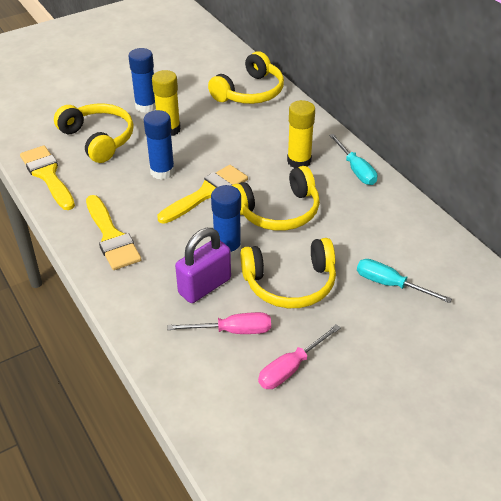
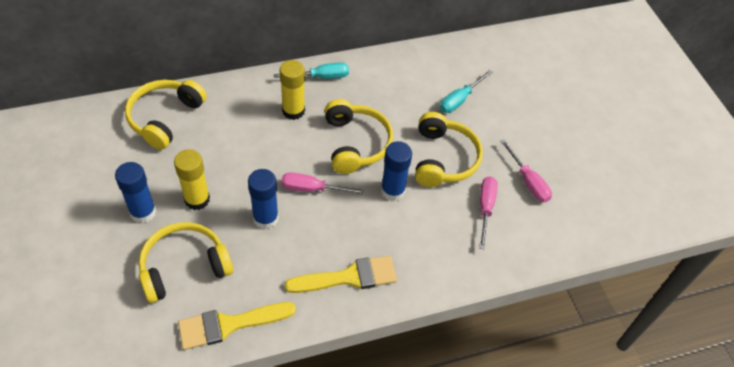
camera: 80 degrees left, 10 degrees up
yellow brush [158,165,248,224] -> pink screwdriver [281,172,365,194]
purple padlock [175,228,231,303] -> none
yellow headphones [208,51,284,104] -> yellow headphones turned 120 degrees counterclockwise [125,80,207,150]

